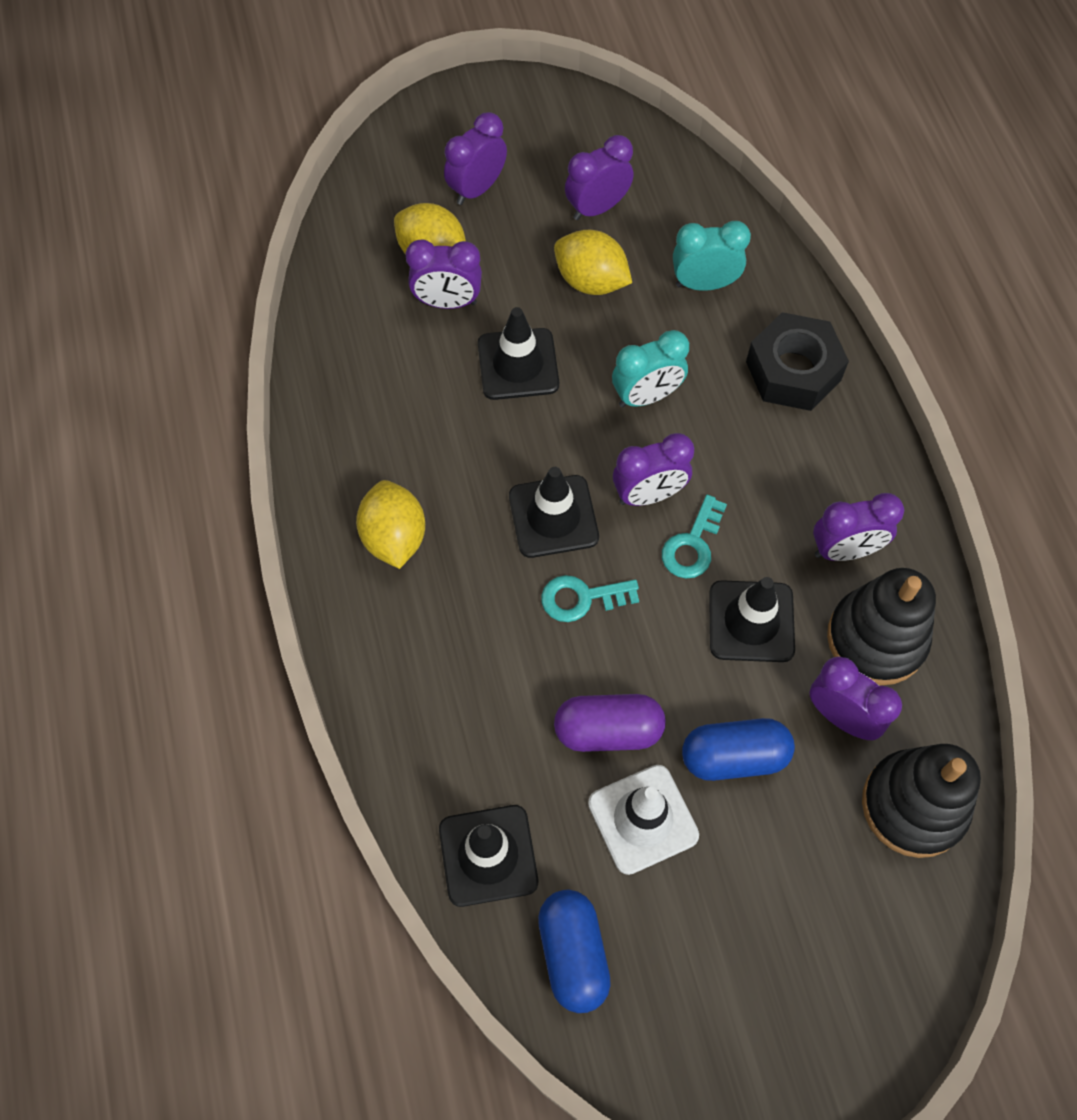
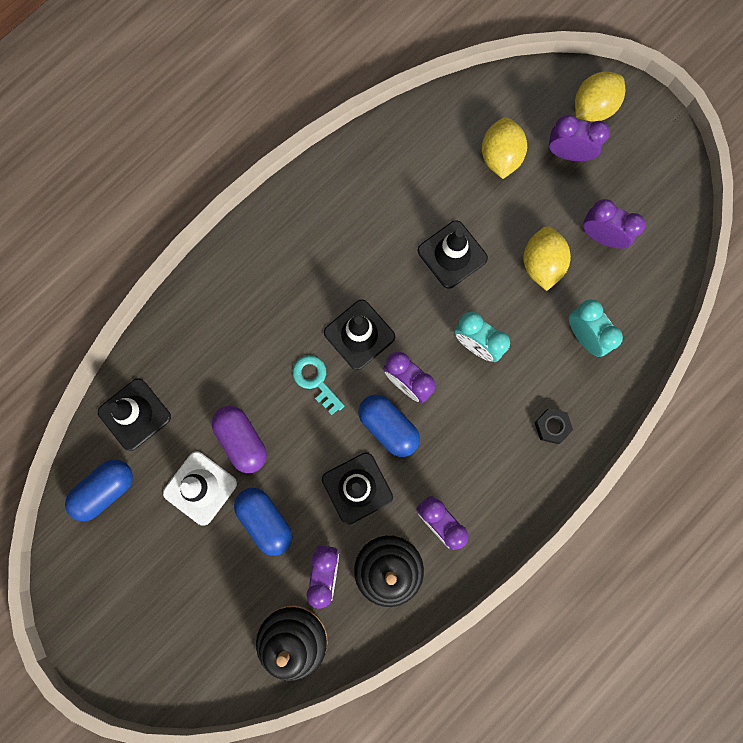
camera: 60 degrees right, 15 degrees up
yellow lemon [356,480,425,569] -> yellow lemon moved to [575,71,625,122]
purple clock [405,240,482,309] -> none
turquoise key [662,495,727,578] -> blue capsule [359,395,420,457]
black nut [746,312,849,411] -> black nut [535,408,573,444], size x0.51

